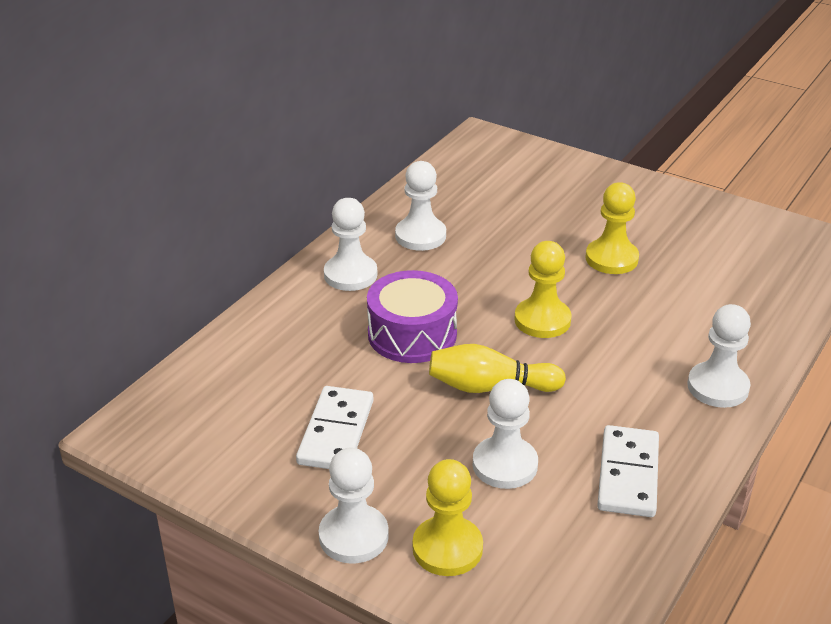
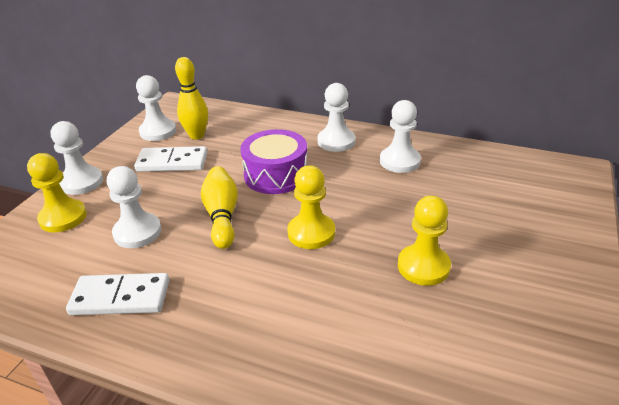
camera: 80 degrees right, 0 degrees up
white pawn [687,304,751,408] -> white pawn moved to [136,75,176,141]
none -> yellow bowling pin [175,57,208,140]

